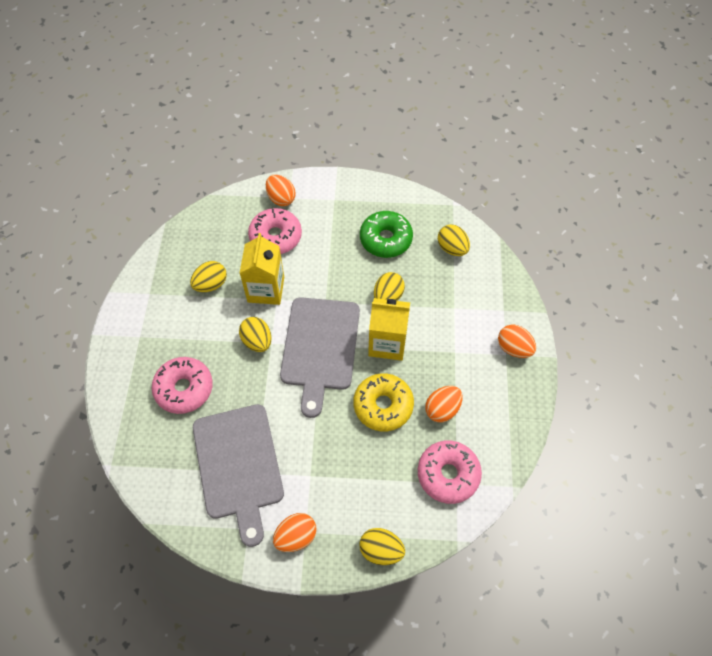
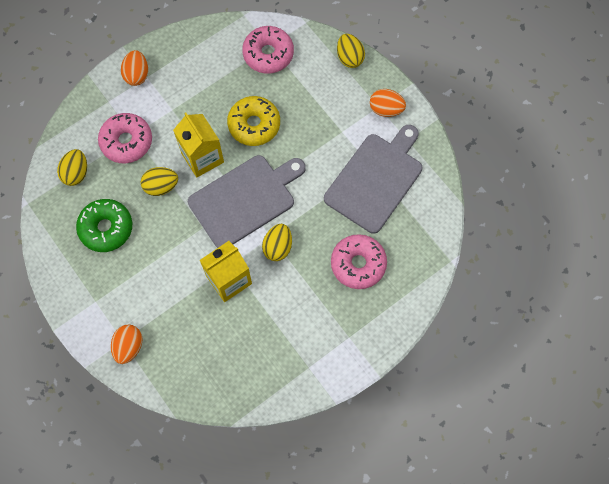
camera: 130 degrees left, 10 degrees up
yellow egg [190,261,227,292] -> none
pink donut [248,208,302,254] -> pink donut moved to [98,113,152,163]
orange egg [425,386,463,423] -> none

